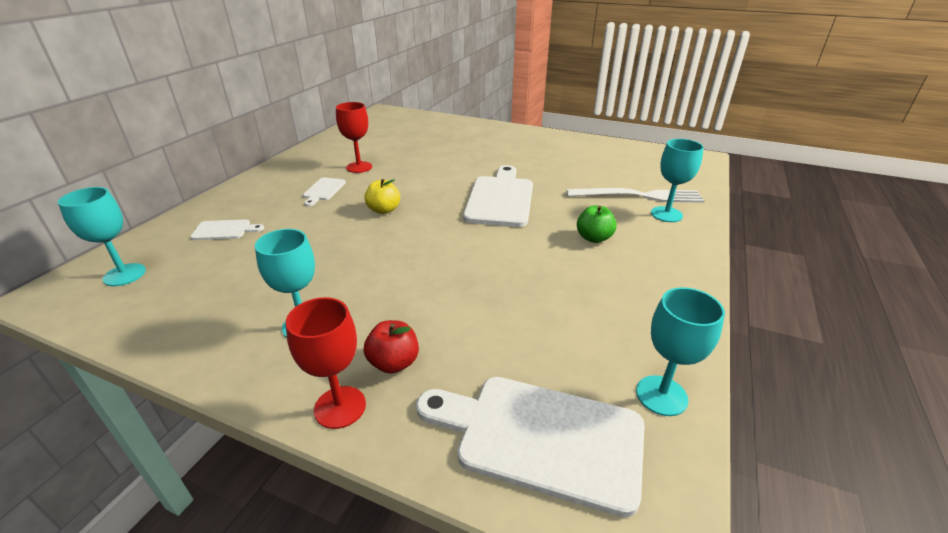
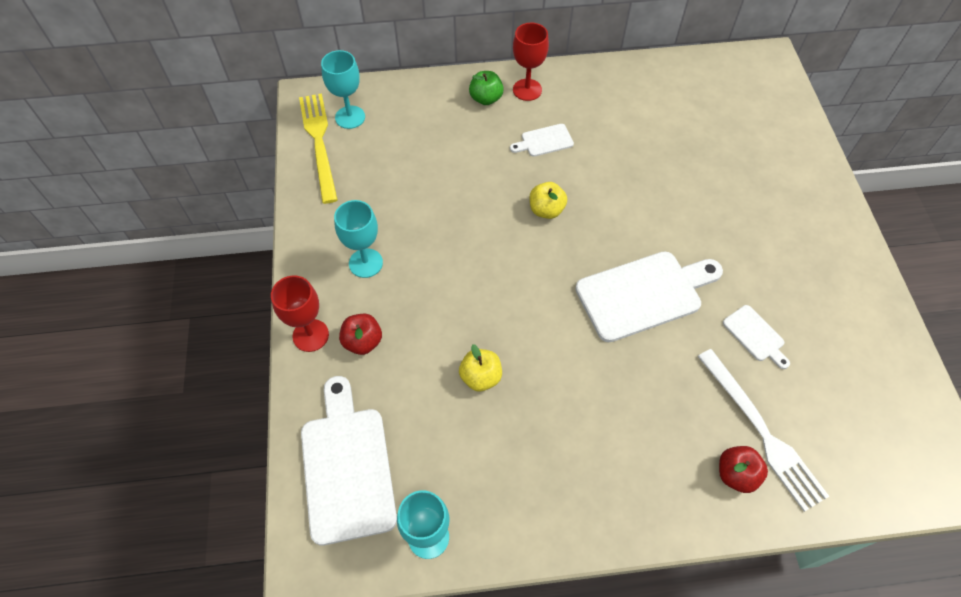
camera: 60 degrees right, 25 degrees up
white cutting board [190,219,264,240] -> white cutting board moved to [723,305,790,369]
red goblet [336,102,372,173] -> red goblet moved to [513,23,549,101]
green apple [577,205,617,243] -> green apple moved to [469,71,504,105]
turquoise goblet [651,139,704,222] -> red apple [719,446,768,493]
none -> yellow fork [299,93,338,204]
none -> yellow apple [459,344,502,391]

